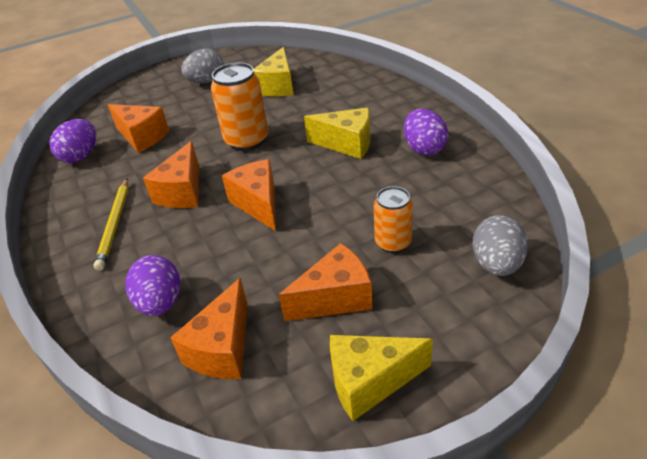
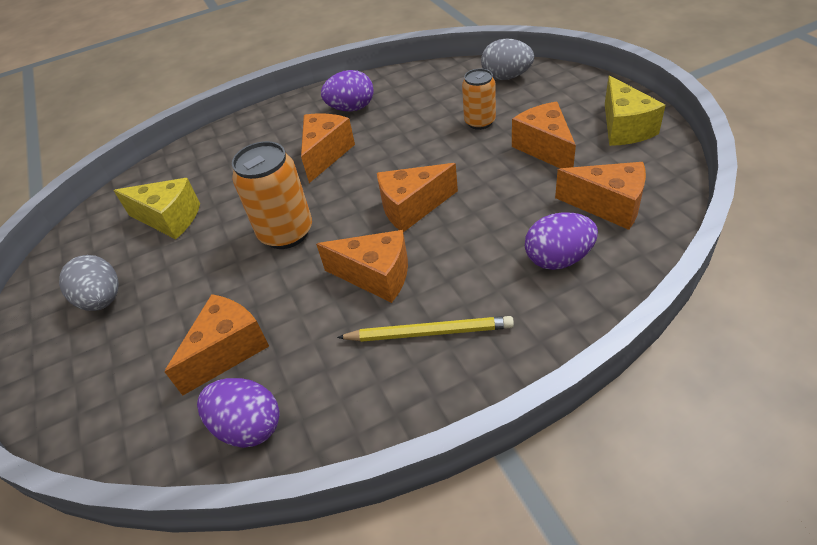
camera: 85 degrees left, 5 degrees up
yellow cheese [304,107,370,159] -> orange cheese [301,113,355,183]

